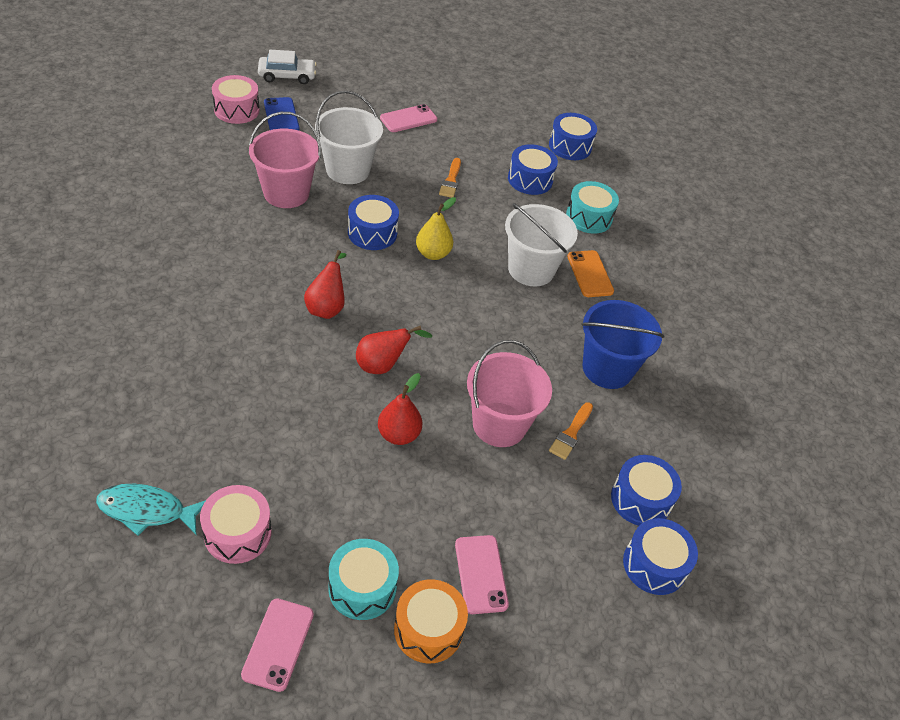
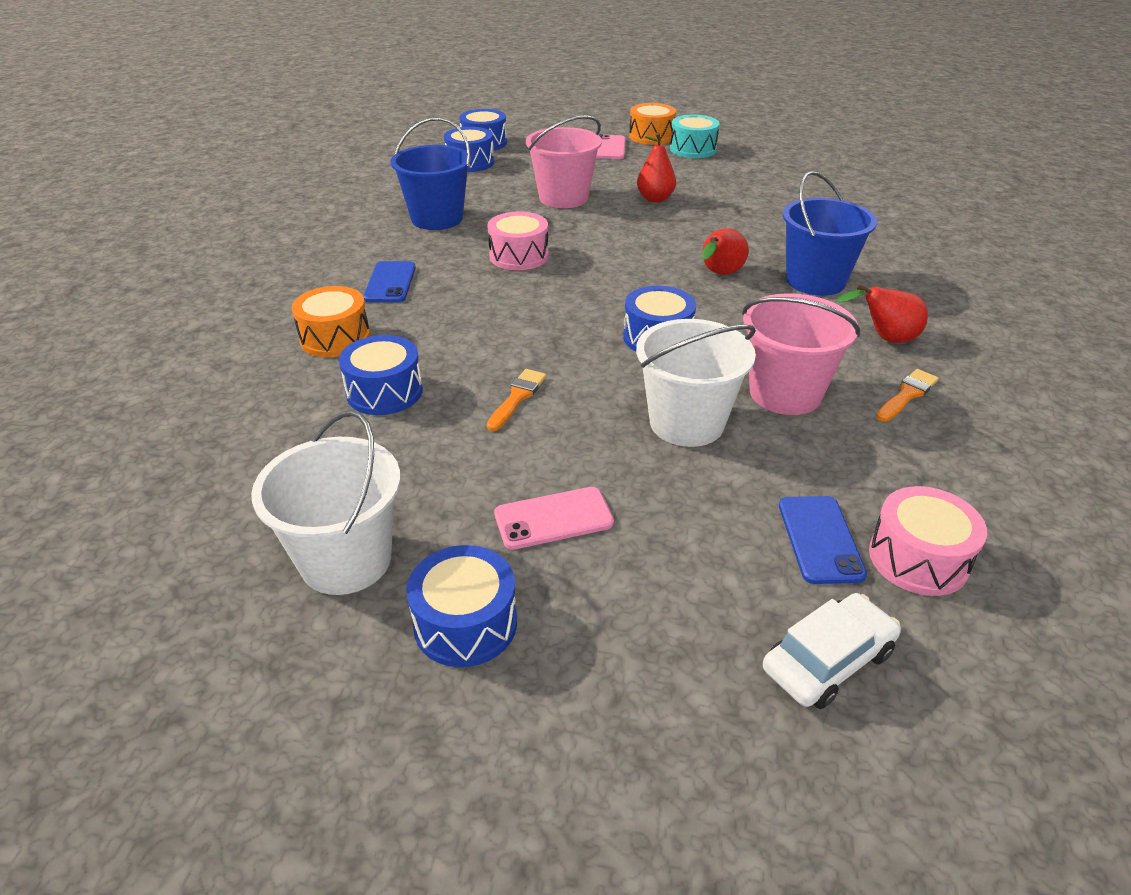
camera: 160 degrees left, 10 degrees down
turquoise fish [96,484,206,536] -> none
pink drum [200,485,272,564] -> pink drum moved to [487,212,549,270]
pink phone [241,598,314,692] -> none
white car [258,50,317,84] -> white car turned 135 degrees clockwise [763,593,901,709]
red pear [356,326,432,374] -> red pear moved to [836,284,928,343]
yellow pear [416,197,456,260] -> none
white bucket [505,203,578,287] -> white bucket moved to [251,410,401,595]
blue drum [549,113,597,160] -> blue drum moved to [406,545,517,667]
orange brush [549,402,593,460] -> orange brush moved to [876,369,939,422]
turquoise drum [566,181,619,234] -> orange drum [292,286,370,357]
orange phone [567,250,614,297] -> blue phone [363,261,416,302]
none -> blue bucket [783,171,877,296]

